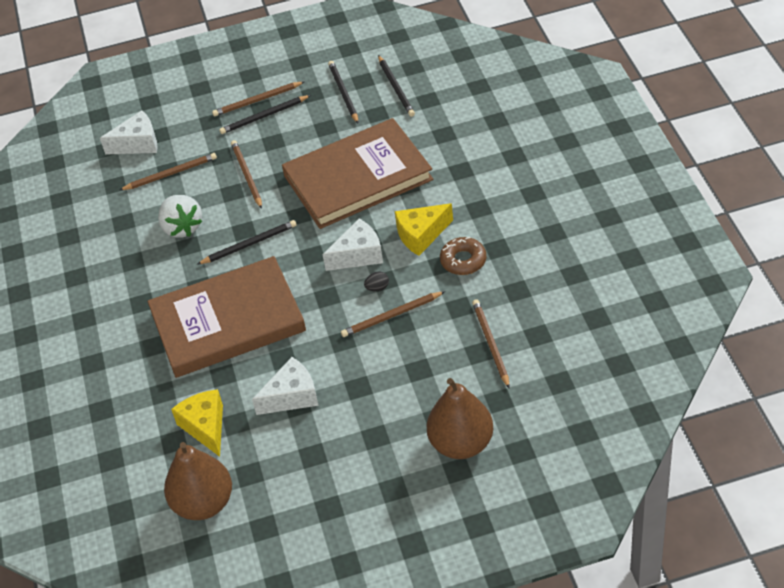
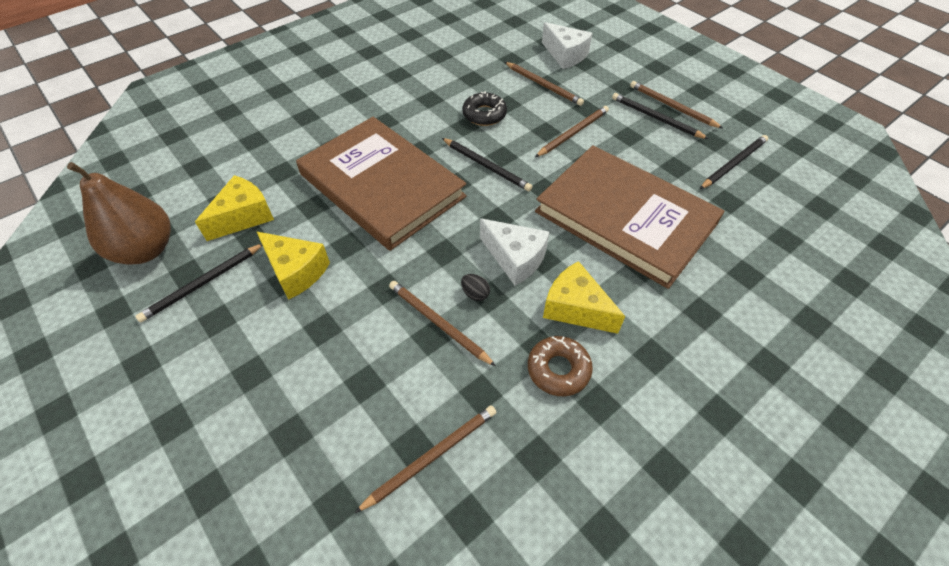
camera: 60 degrees right, 5 degrees up
white strawberry [158,195,202,238] -> black donut [462,91,507,126]
white cheese [252,357,319,415] -> yellow cheese [256,231,330,300]
black pencil [378,55,415,117] -> black pencil moved to [135,244,263,323]
brown pear [427,378,493,459] -> none

